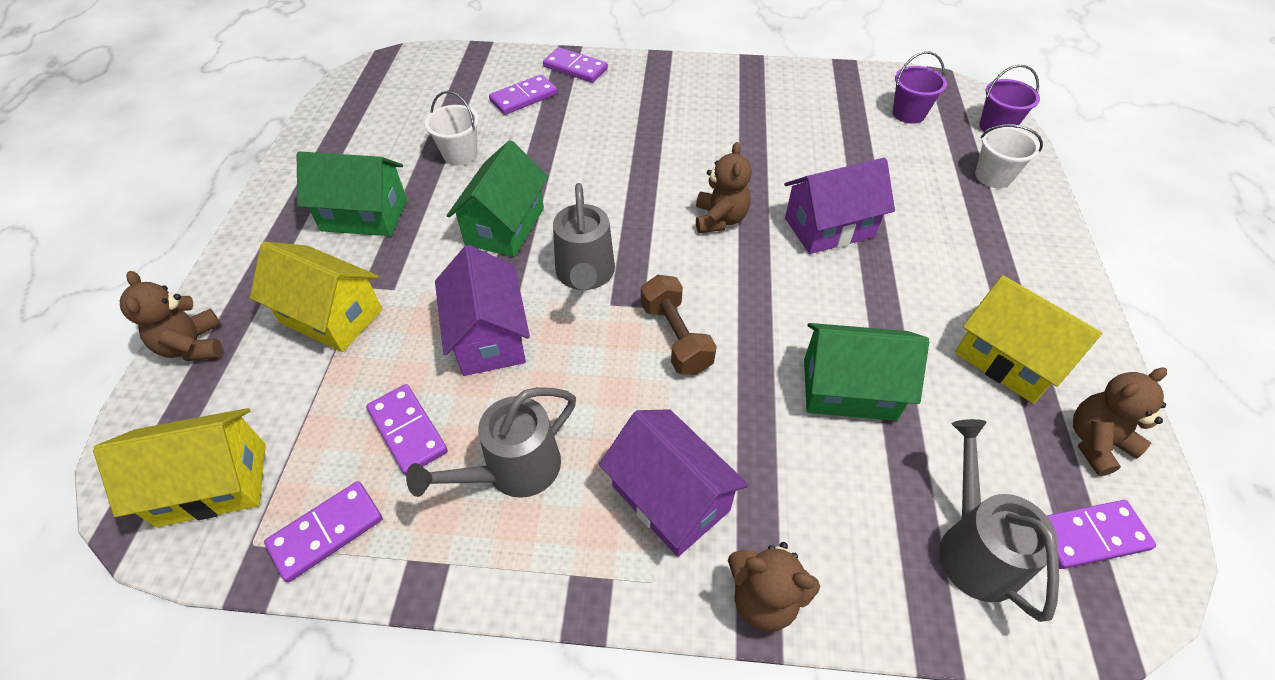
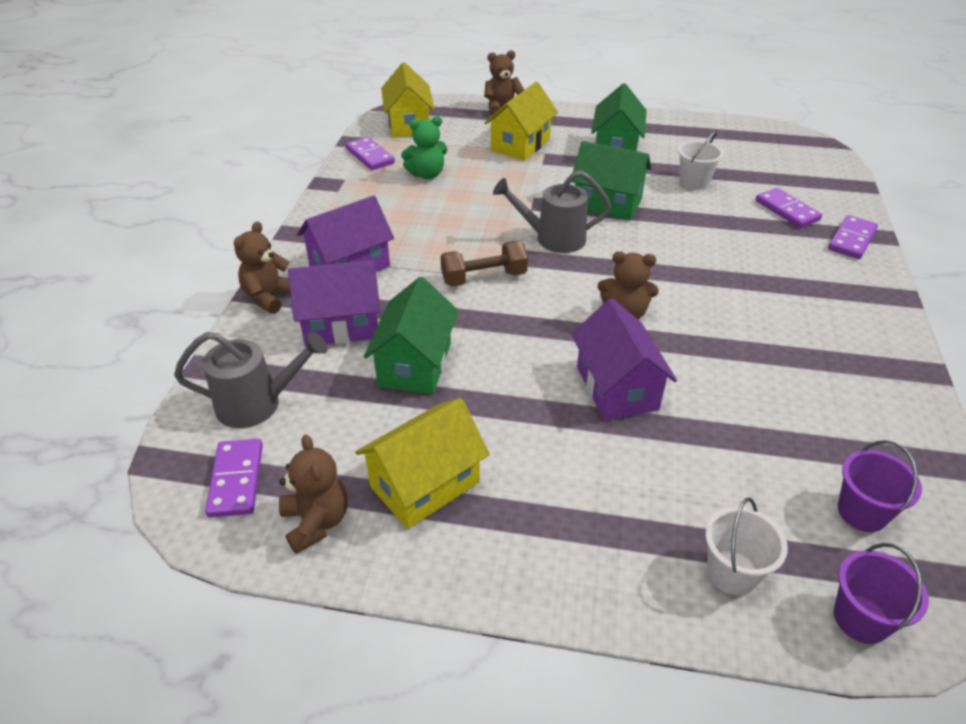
camera: 95 degrees right, 10 degrees down
purple domino [366,384,448,475] -> green teddy bear [401,116,448,179]
grey watering can [406,387,576,498] -> none
purple house [435,245,530,376] -> purple house moved to [288,260,380,347]

